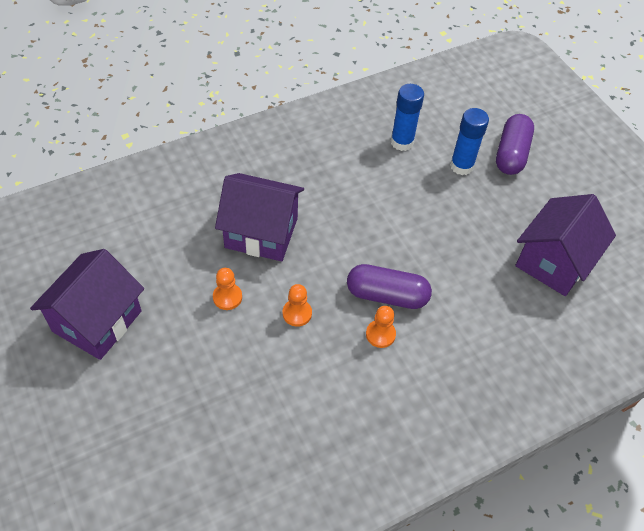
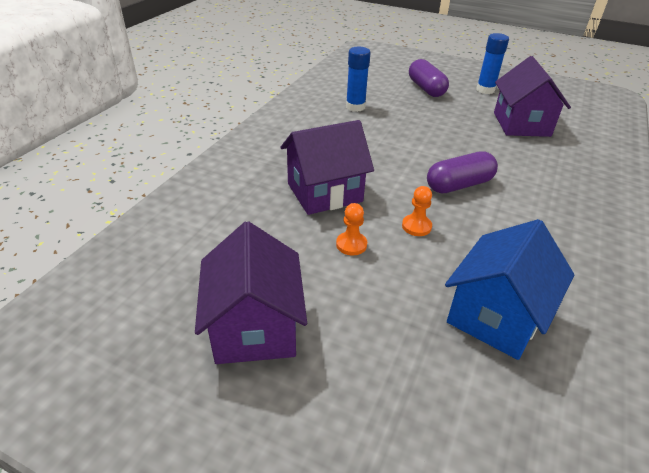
camera: 35 degrees left, 15 degrees down
orange pawn [366,306,396,348] -> none
blue glue stick [450,108,489,175] -> blue glue stick moved to [476,33,509,94]
none -> blue house [445,219,574,360]

